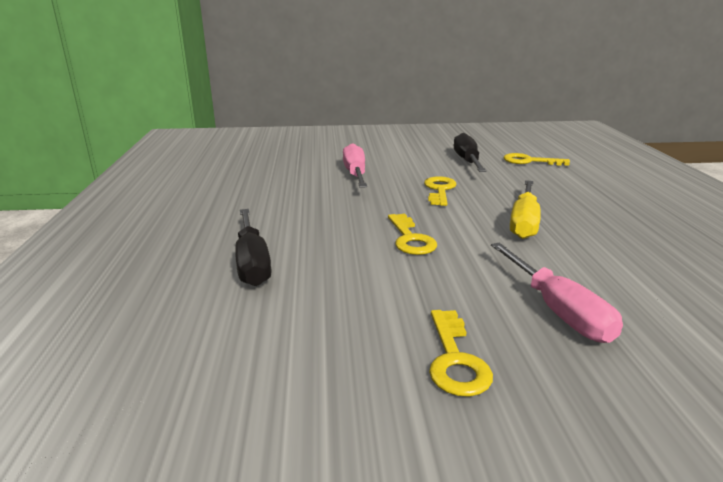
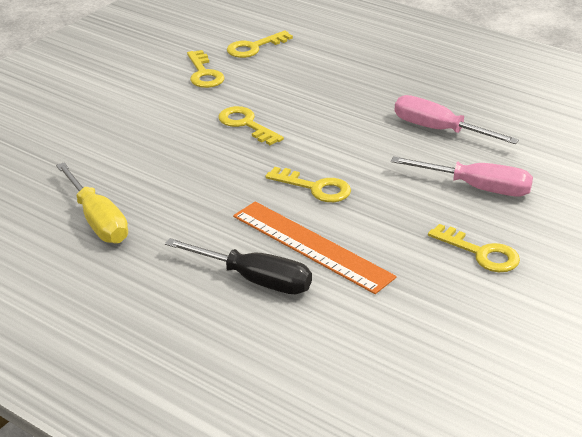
camera: 50 degrees left, 10 degrees up
pink screwdriver [343,143,367,188] -> pink screwdriver moved to [394,95,519,144]
black screwdriver [454,133,487,172] -> yellow key [187,50,224,88]
yellow screwdriver [510,180,541,239] -> yellow screwdriver moved to [56,163,128,243]
none -> orange ruler [233,201,397,294]

